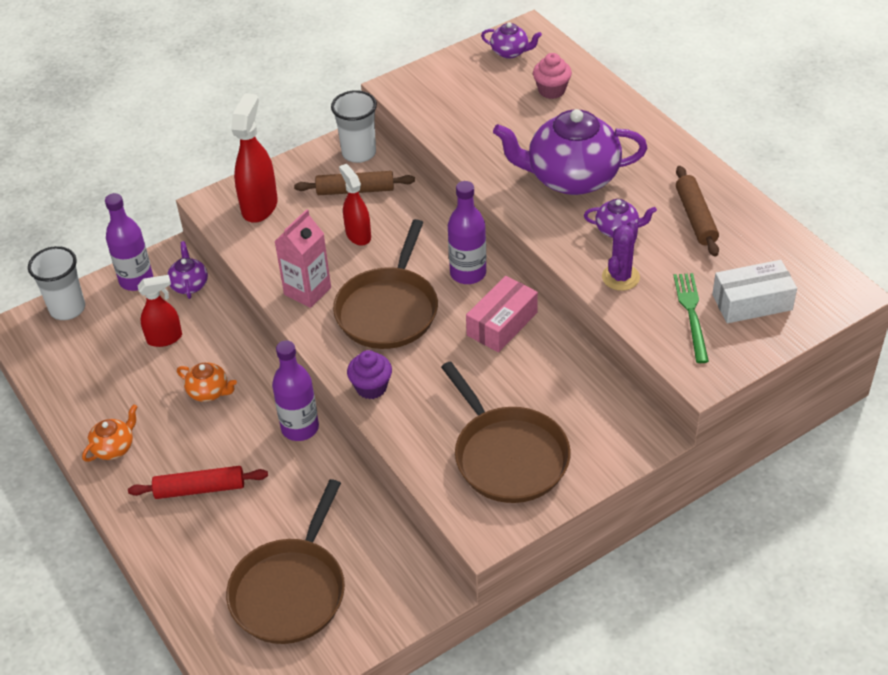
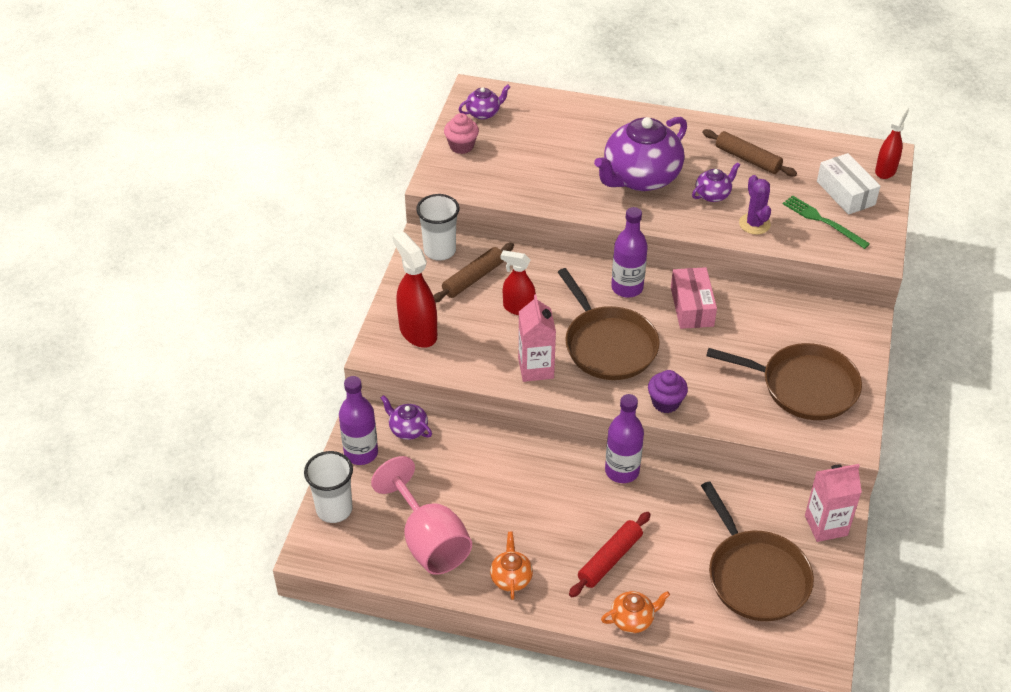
camera: 45 degrees left, 0 degrees up
red spray bottle [137,275,182,347] -> red spray bottle moved to [875,106,909,179]
orange teapot [177,362,237,402] -> orange teapot moved to [601,591,670,633]
pink cupcake [533,53,572,99] -> pink cupcake moved to [444,113,479,154]
white box [712,260,797,323] -> white box turned 60 degrees counterclockwise [817,153,880,215]
none -> pink goblet [371,456,472,575]
none -> pink carton [805,464,862,542]

